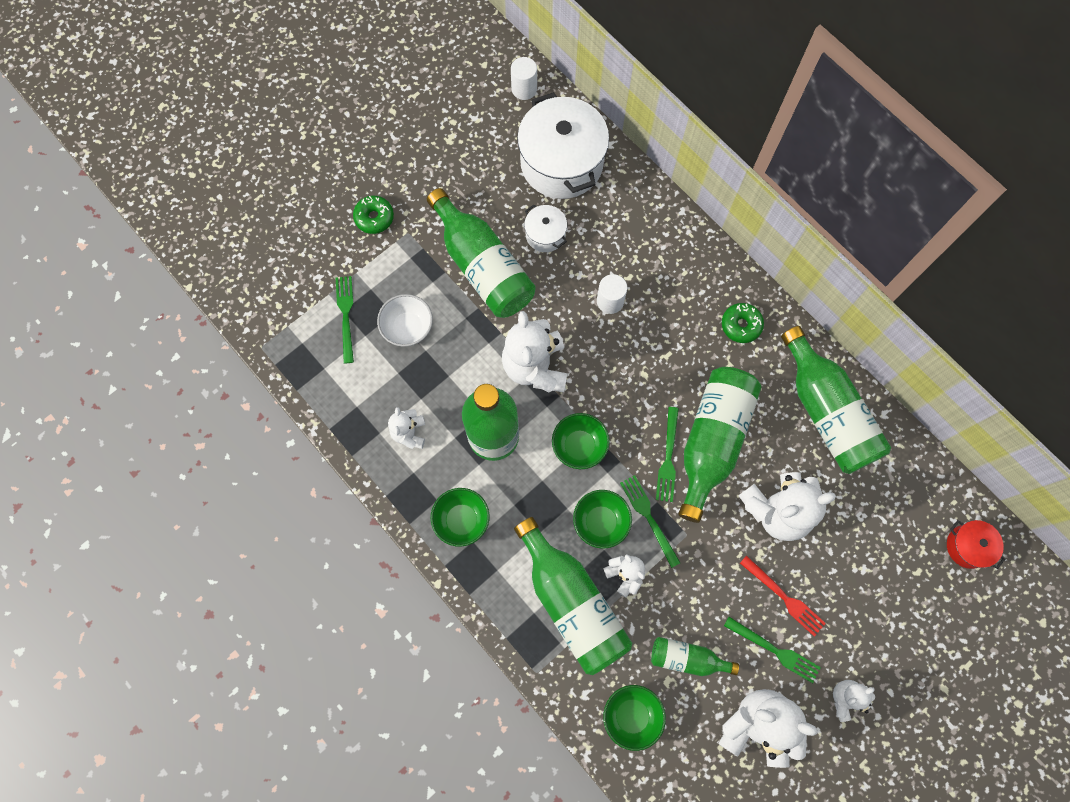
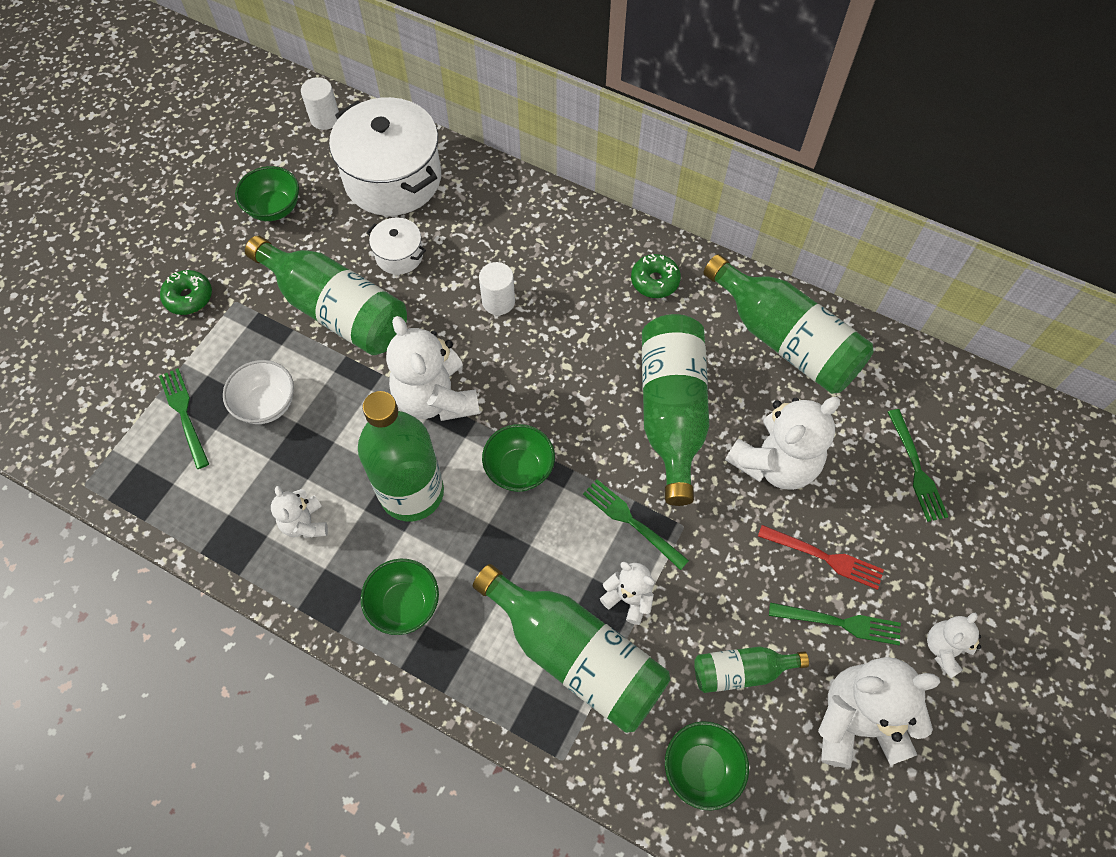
camera: 20 degrees left, 10 degrees down
green bowl [573,490,632,549] -> green bowl moved to [235,166,299,221]
green fork [656,407,679,502] -> green fork moved to [888,409,948,522]
red pot [947,520,1005,569] -> none

